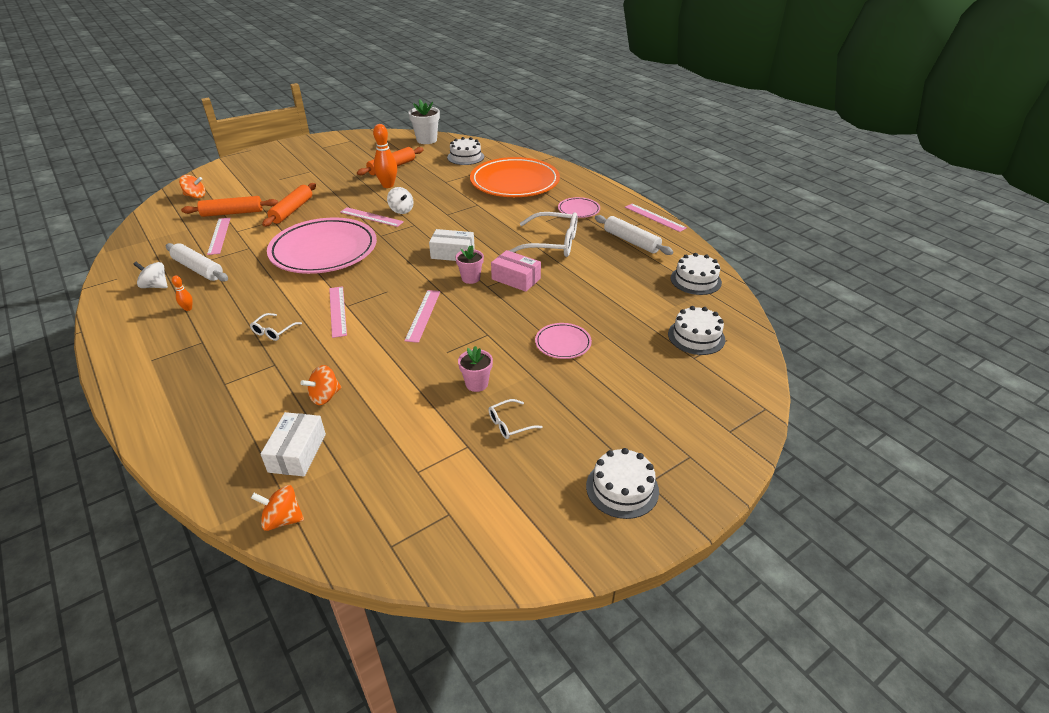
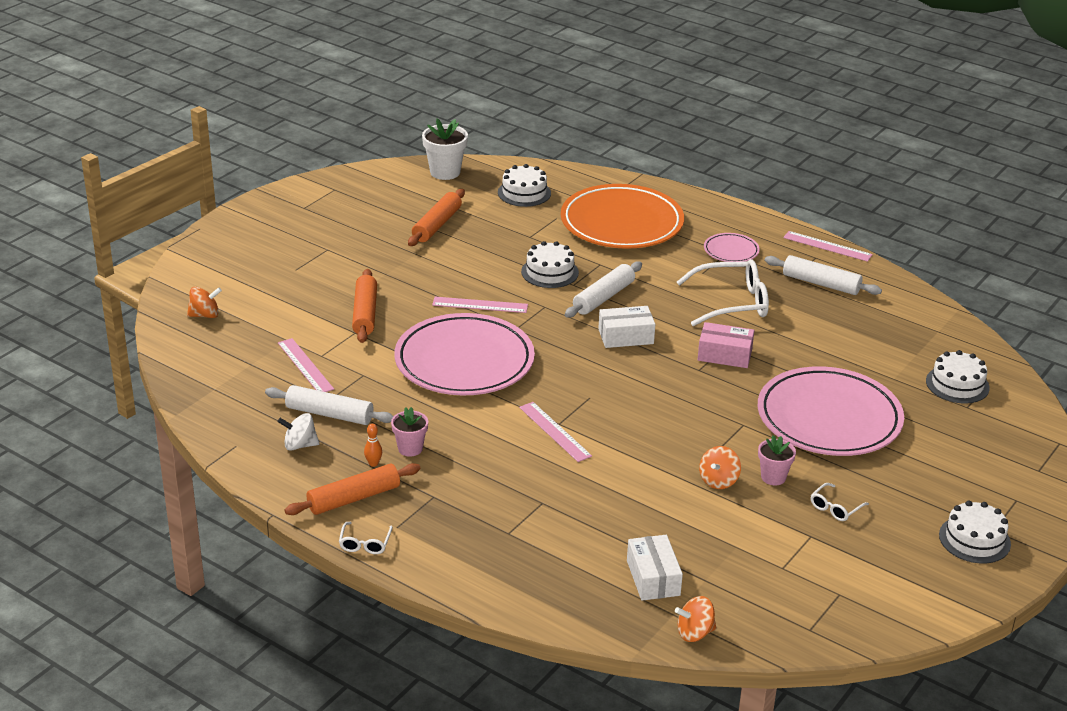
camera: 20 degrees left, 5 degrees down
orange rolling pin [181,196,278,217] -> orange rolling pin moved to [284,463,420,515]
white glasses [250,313,302,341] -> white glasses moved to [339,522,393,554]
orange spinning top [300,365,342,405] -> orange spinning top moved to [699,446,741,489]
orange bowling pin [373,124,397,188] -> none
white spinning top [387,187,414,214] -> none
pink ruler [404,290,440,343] -> none
pink flower pot [455,246,484,284] -> pink flower pot moved to [391,407,428,457]
pink plate [535,323,592,359] -> pink plate [758,366,904,456], size x2.27
white cake [670,253,722,295] -> white cake moved to [521,241,579,288]
none -> white rolling pin [565,261,642,318]

